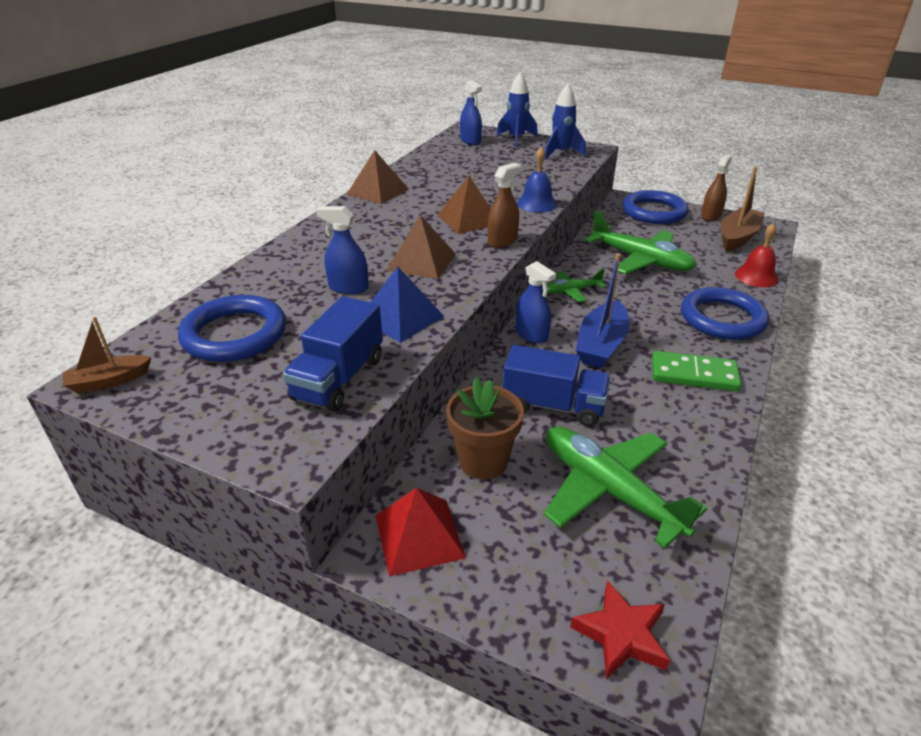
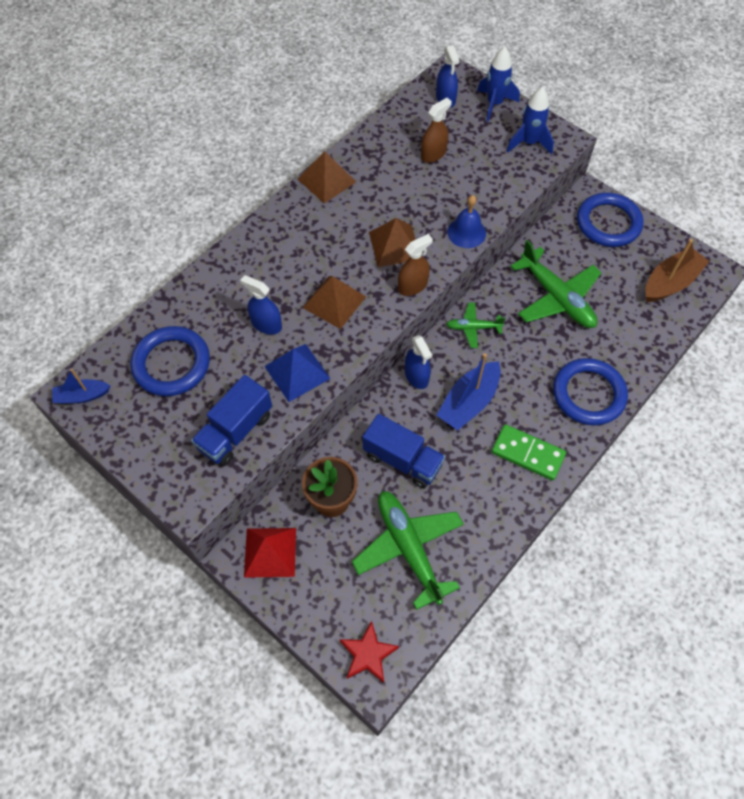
camera: 15 degrees right, 25 degrees up
brown boat [63,317,151,394] -> blue boat [52,369,110,404]
brown spray bottle [701,154,732,221] -> brown spray bottle moved to [421,98,452,163]
red bell [735,223,778,287] -> none

